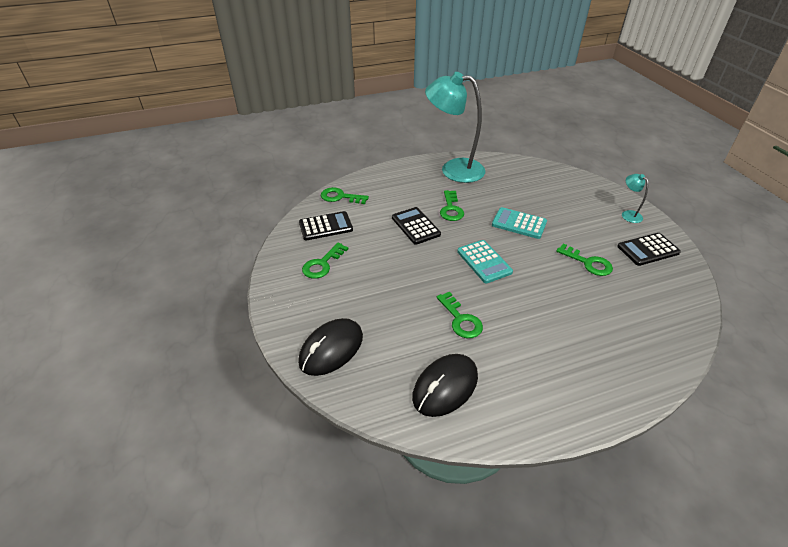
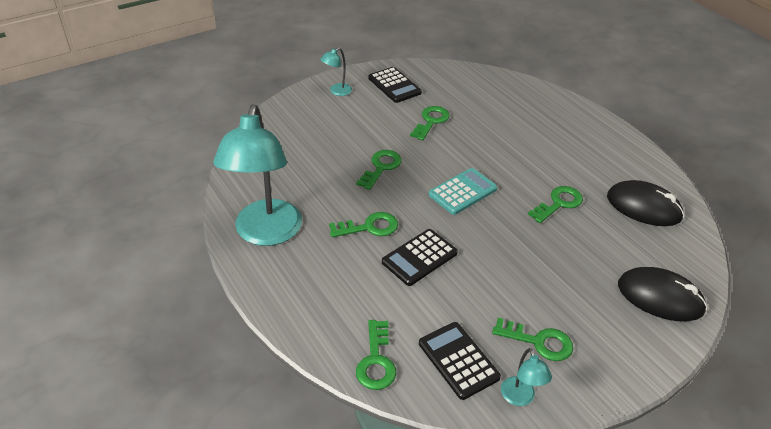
camera: 105 degrees left, 0 degrees up
turquoise calculator [492,207,547,239] -> green key [356,150,402,190]
none -> turquoise lamp [501,348,552,406]

